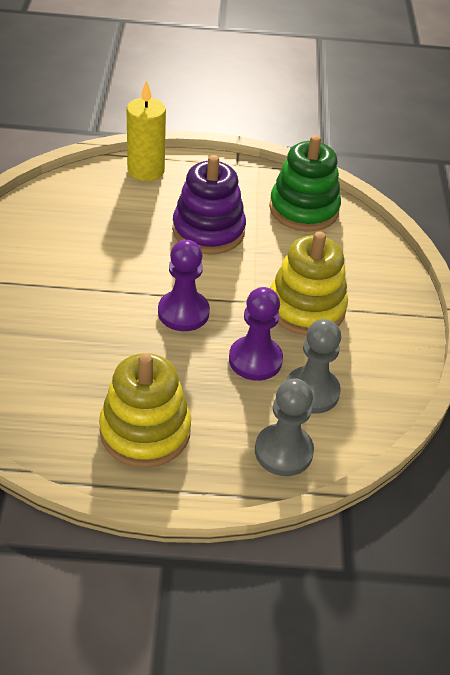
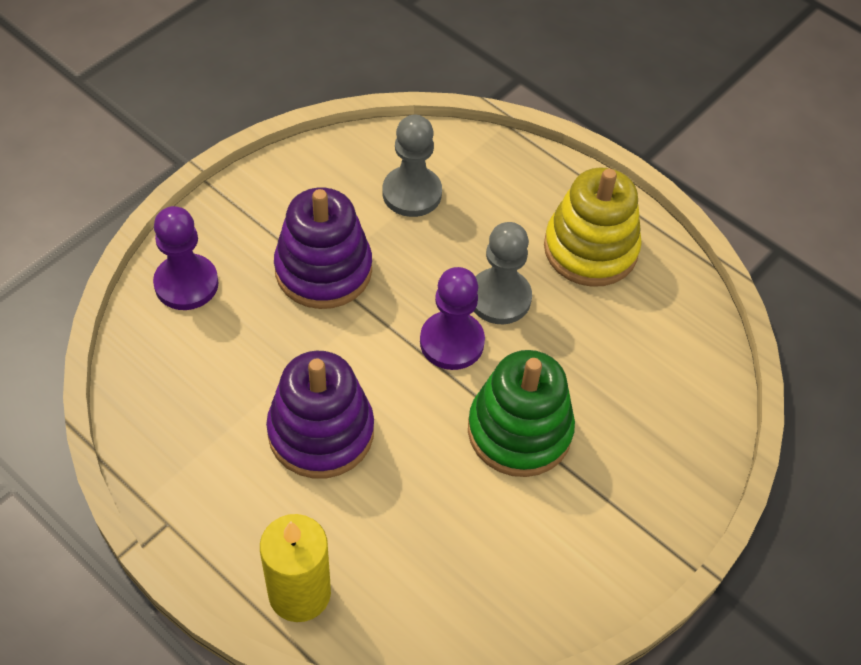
camera: 140 degrees left, 10 degrees up
purple pawn [229,287,283,381] -> purple pawn moved to [153,206,219,310]
grey pawn [255,378,314,476] -> grey pawn moved to [474,222,532,324]
green stacking toy [269,135,341,231] -> green stacking toy moved to [468,350,575,477]
yellow stacking toy [270,232,348,335] -> purple stacking toy [274,188,372,309]

